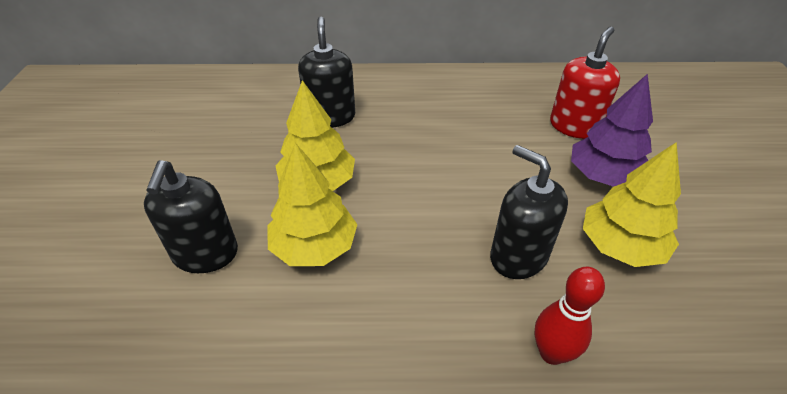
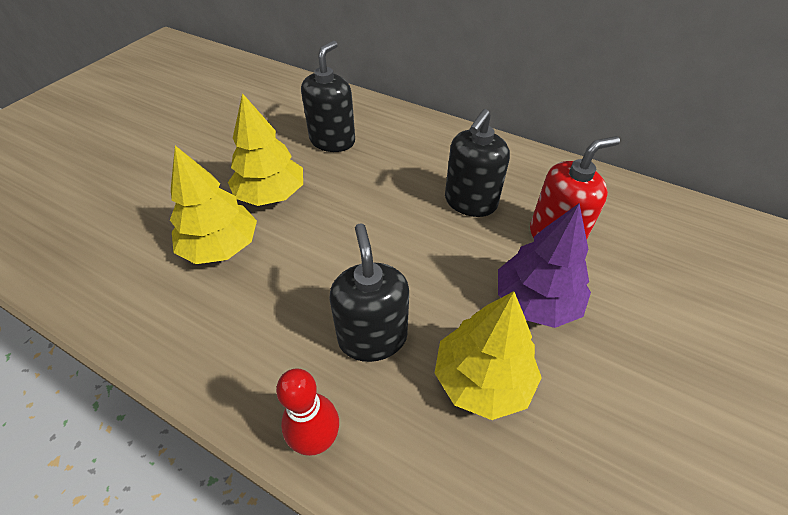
camera: 30 degrees right, 5 degrees up
black soap dispenser [144,160,238,273] -> black soap dispenser moved to [445,109,510,217]

